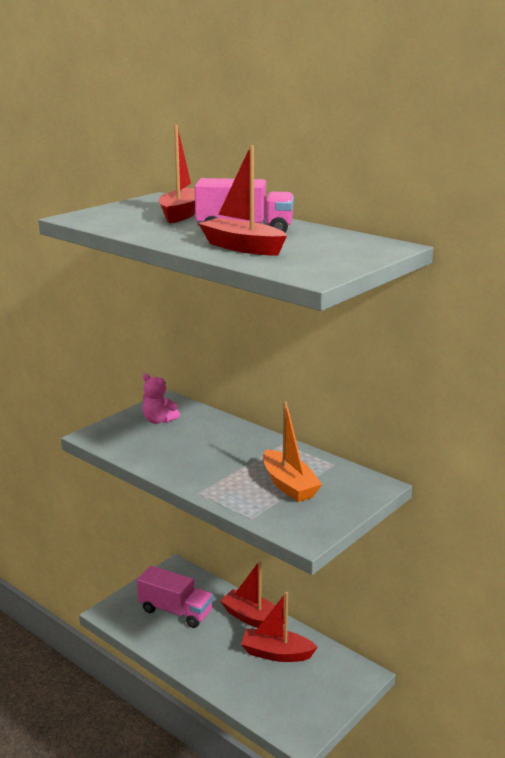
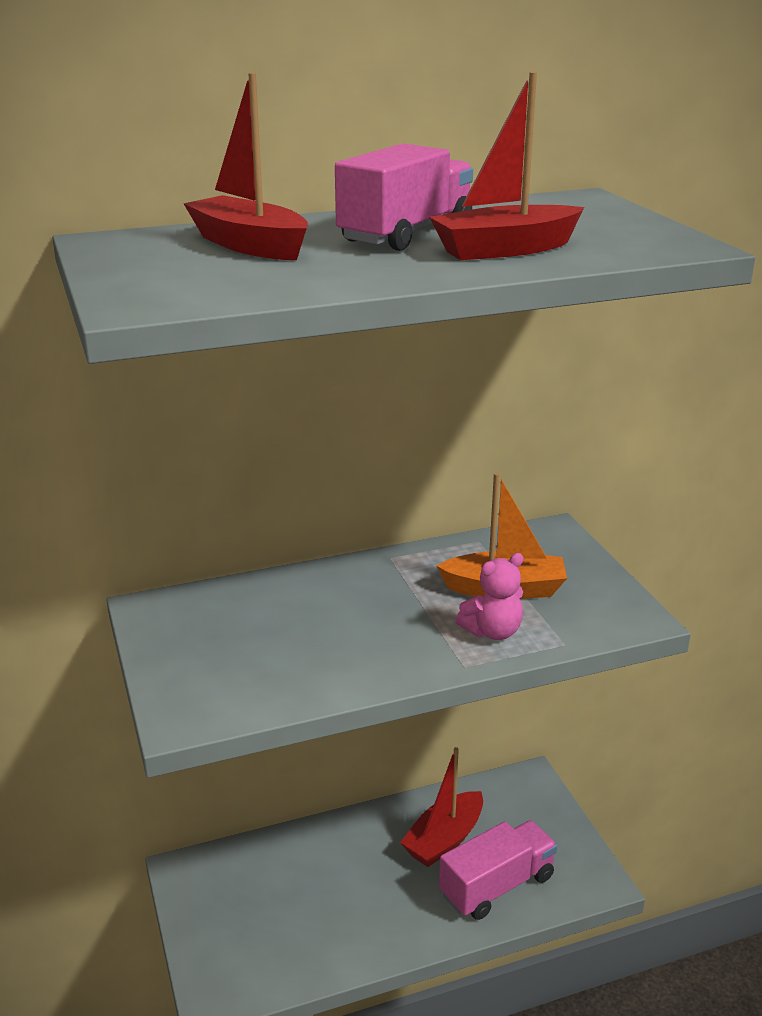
camera: 60 degrees left, 5 degrees up
pink truck [137,566,213,628] -> pink truck moved to [439,820,557,920]
pink teddy bear [142,373,180,424] -> pink teddy bear moved to [456,553,523,640]
red boat [220,561,285,628] -> none

